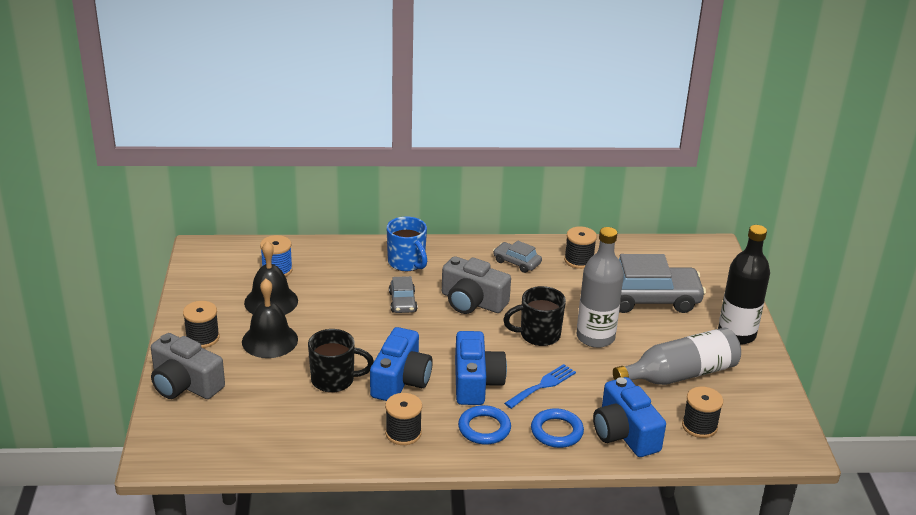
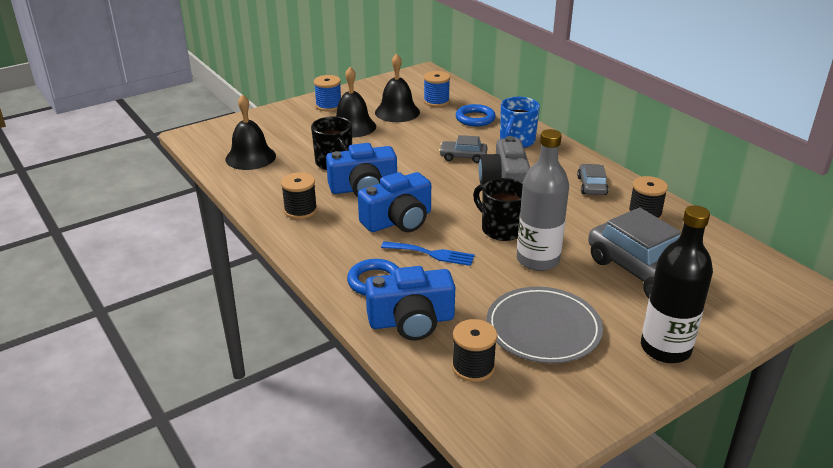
camera: 60 degrees right, 0 degrees up
grey camera [151,333,225,399] -> none
black spool [183,301,220,348] -> blue spool [314,75,341,111]
grey car [389,276,417,313] -> grey car turned 45 degrees clockwise [439,135,487,163]
blue ring [458,405,511,445] -> blue ring moved to [455,104,496,127]
blue camera [593,377,666,457] -> blue camera turned 135 degrees counterclockwise [365,266,455,340]
grey bottle [613,327,741,385] -> grey plate [486,287,603,363]
none -> black bell [225,94,276,170]

